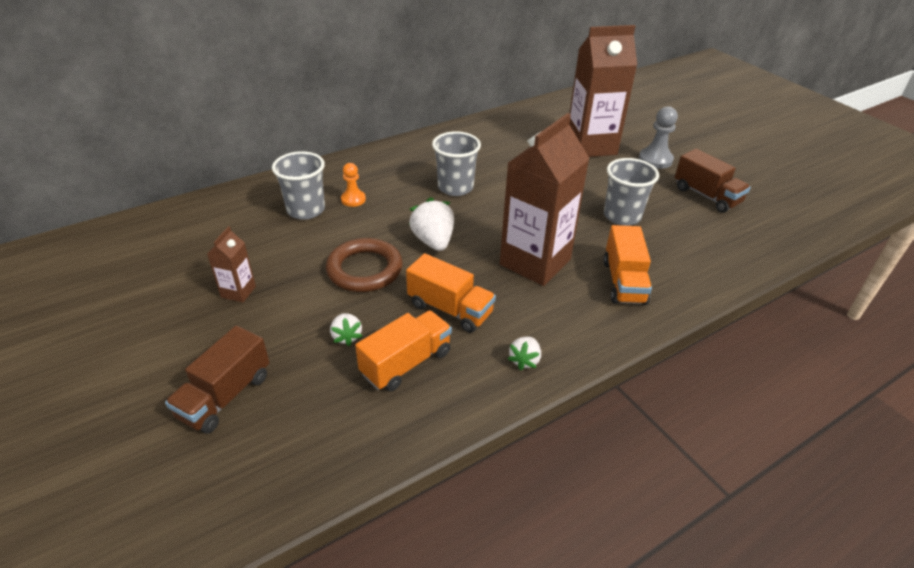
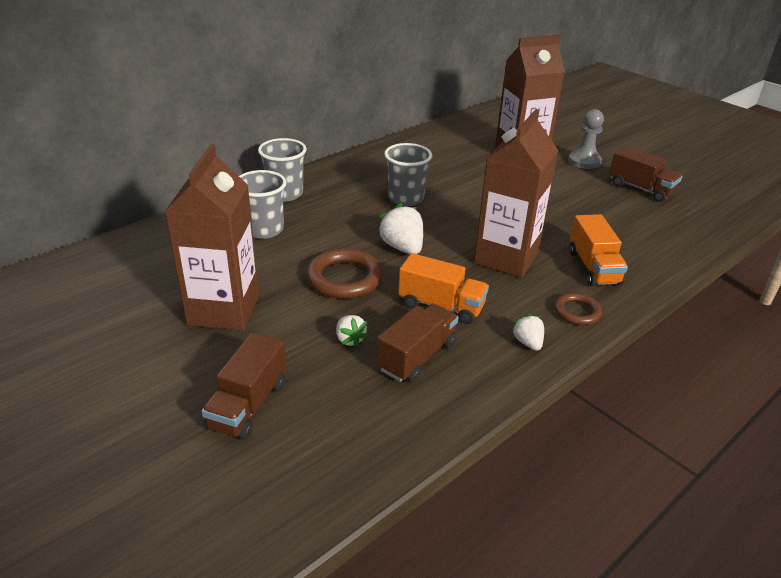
camera: 10 degrees left, 5 degrees down
brown carton [207,226,256,302] -> brown carton [164,144,259,331], size x2.22
orange pawn [341,163,366,207] -> none
orange truck [355,310,452,391] -> brown truck [377,303,459,382]
white strawberry [508,336,541,370] -> white strawberry turned 150 degrees clockwise [511,314,544,351]
grey cup [604,158,659,226] -> grey cup moved to [258,138,307,201]
none -> brown ring [554,293,602,325]

